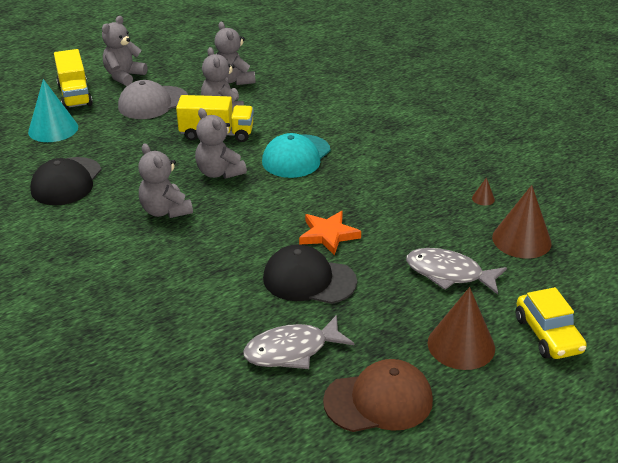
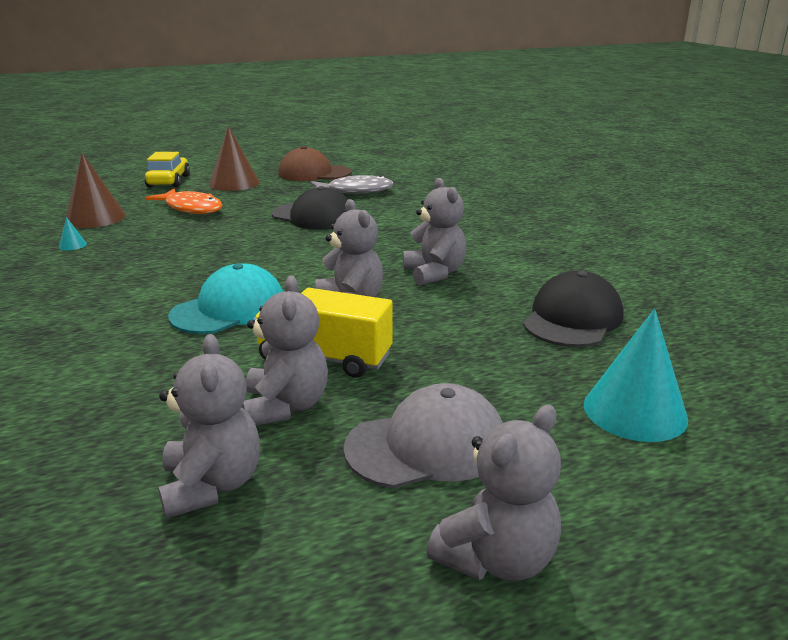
camera: 165 degrees left, 10 degrees down
yellow truck [54,49,93,109] -> none
orange star [299,211,361,255] -> none
grey fish [406,248,507,294] -> orange fish [145,189,223,214]
brown cone [472,177,495,206] -> turquoise cone [59,217,87,250]

